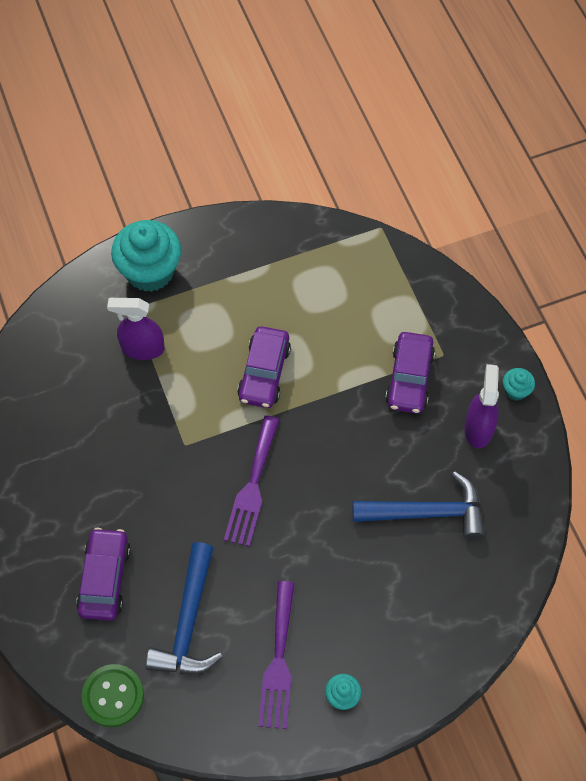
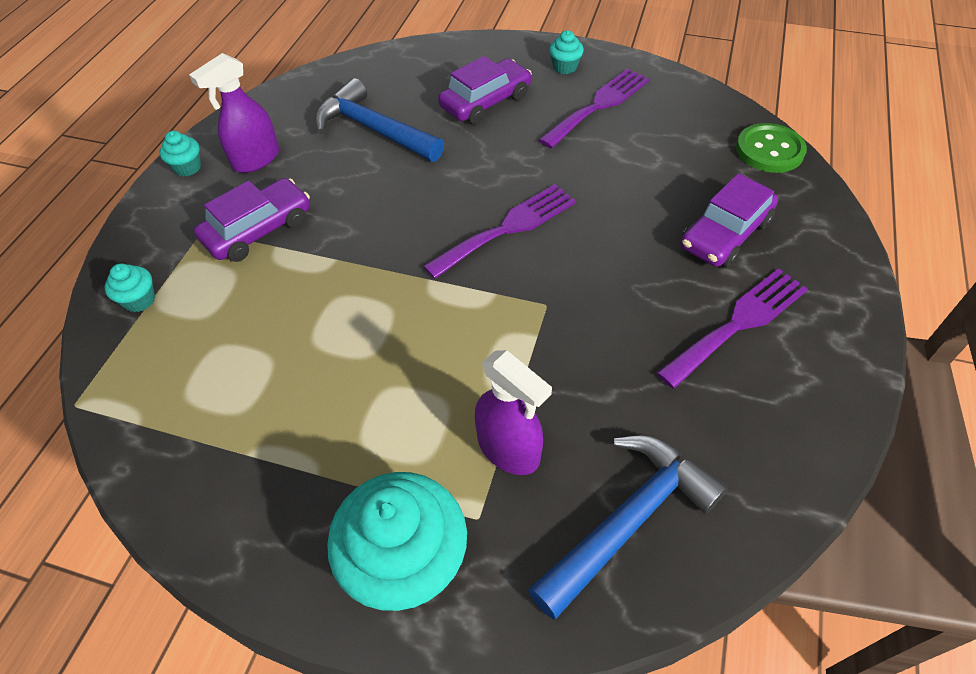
camera: 140 degrees left, 10 degrees down
blue hammer [145,542,223,675] -> blue hammer moved to [528,435,728,619]
purple car [237,326,291,408] -> purple car moved to [438,56,532,124]
none -> turquoise cupcake [105,263,155,312]
none -> purple fork [656,268,808,389]

